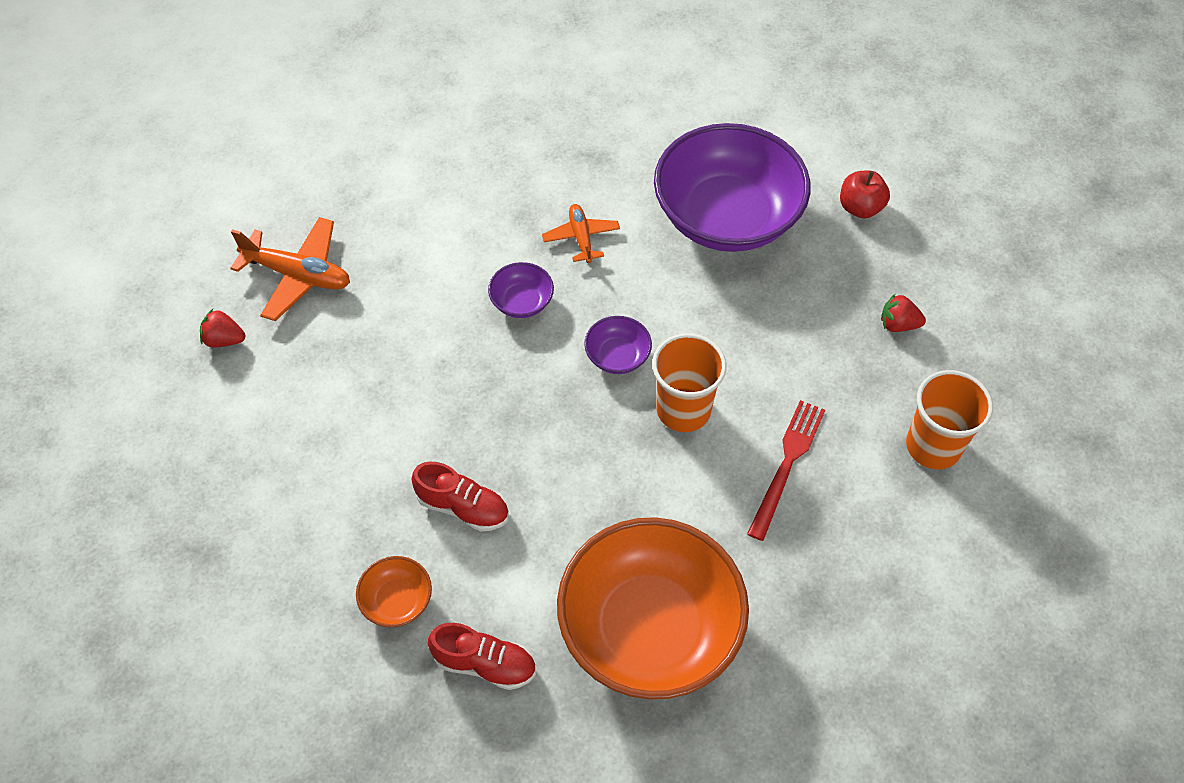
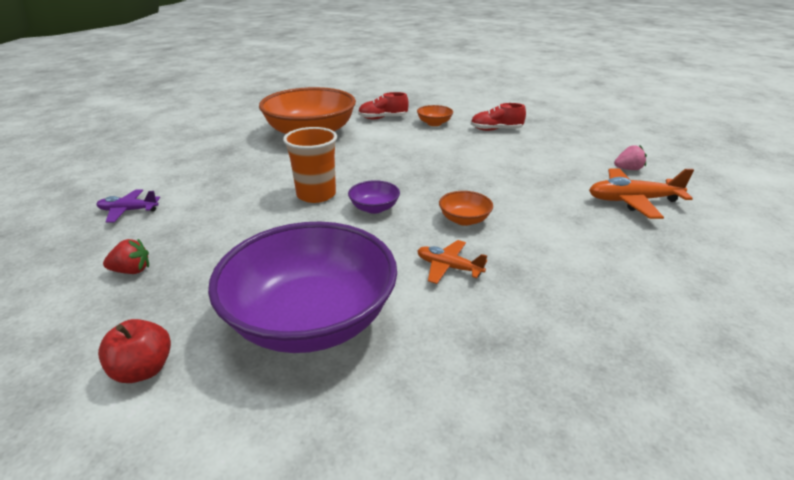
camera: 160 degrees right, 25 degrees down
red strawberry [200,309,245,348] -> pink strawberry [614,145,647,170]
red shoe [411,462,509,531] -> red shoe moved to [471,103,526,131]
purple bowl [488,262,554,318] -> orange bowl [439,191,493,226]
orange plane [542,204,620,263] -> orange plane turned 150 degrees clockwise [417,240,487,284]
red fork [747,400,825,541] -> none
orange cup [906,370,993,470] -> purple plane [96,189,160,223]

